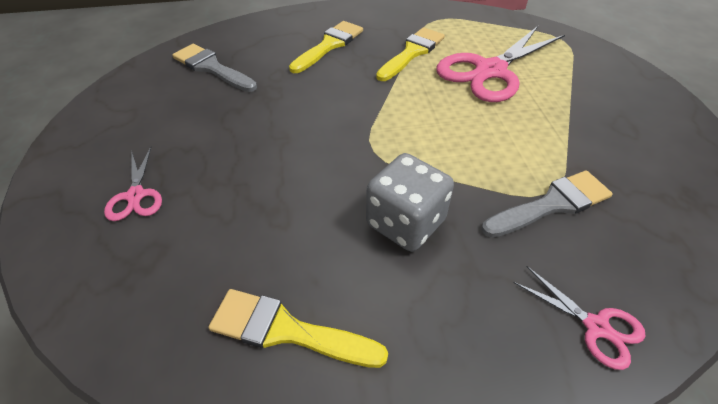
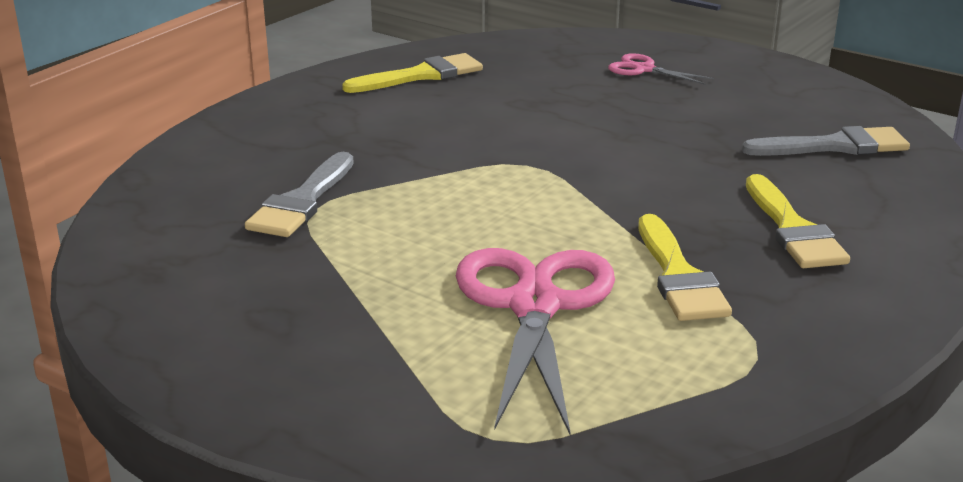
camera: 135 degrees right, 20 degrees down
grey dice [366,153,454,252] -> none
pink scissors [514,266,645,370] -> none

